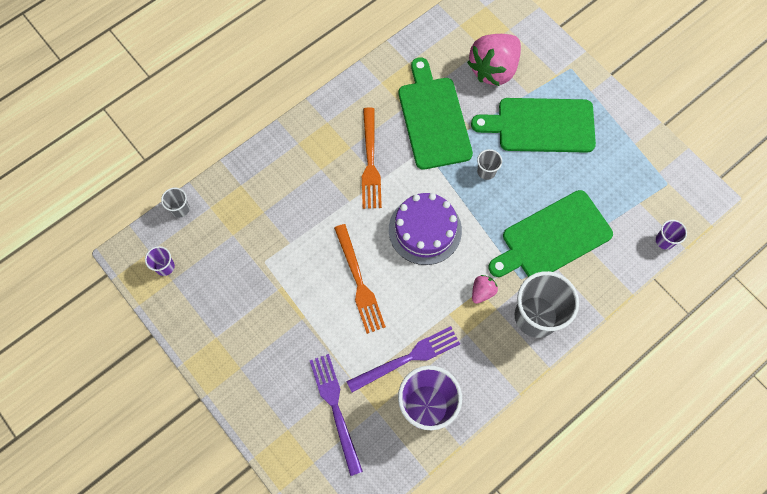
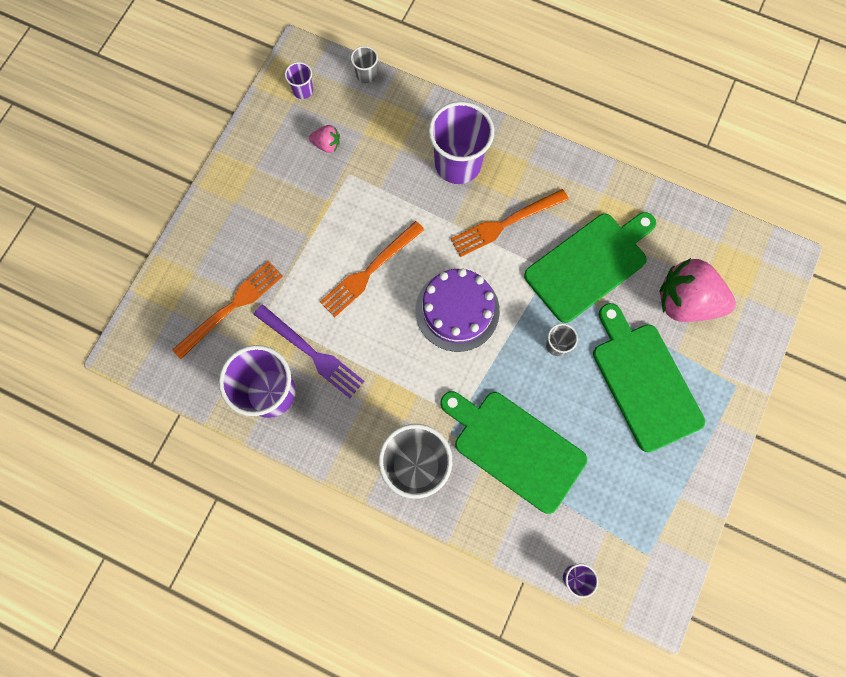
camera: 65 degrees right, 5 degrees up
purple fork [310,354,363,476] -> orange fork [172,261,283,359]
pink strawberry [472,275,498,304] -> pink strawberry moved to [309,125,340,153]
none -> purple cup [428,101,494,184]

